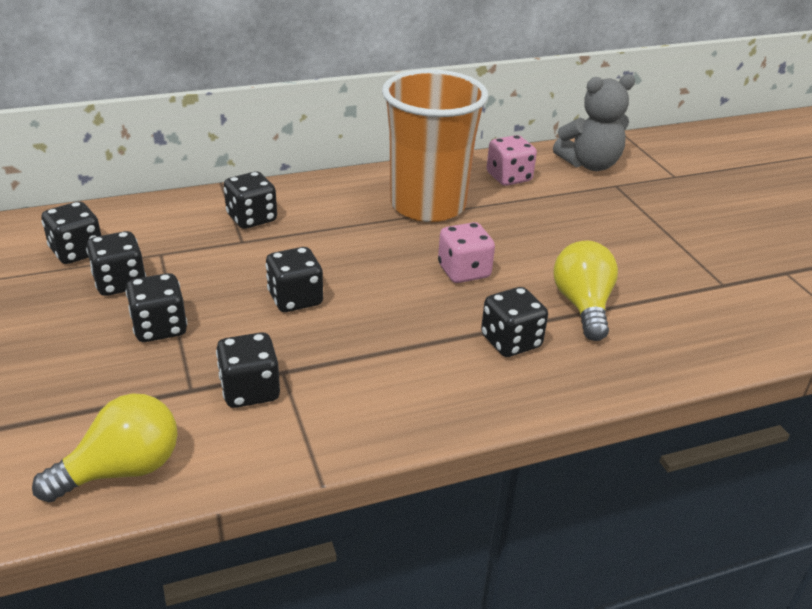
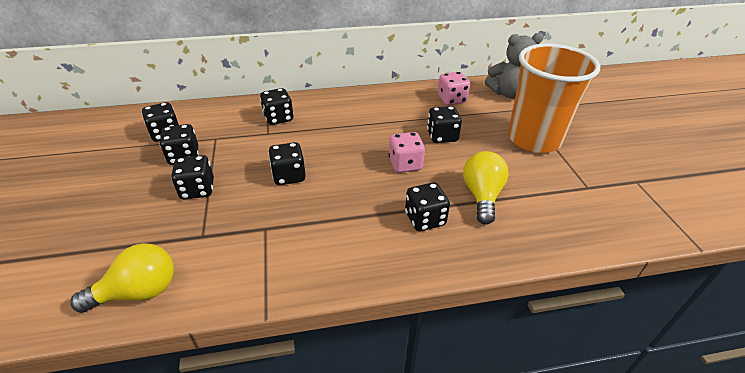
camera: 10 degrees right, 5 degrees up
black dice [216,332,280,408] -> black dice moved to [427,106,462,143]
orange cup [382,69,488,222] -> orange cup moved to [508,44,600,153]

